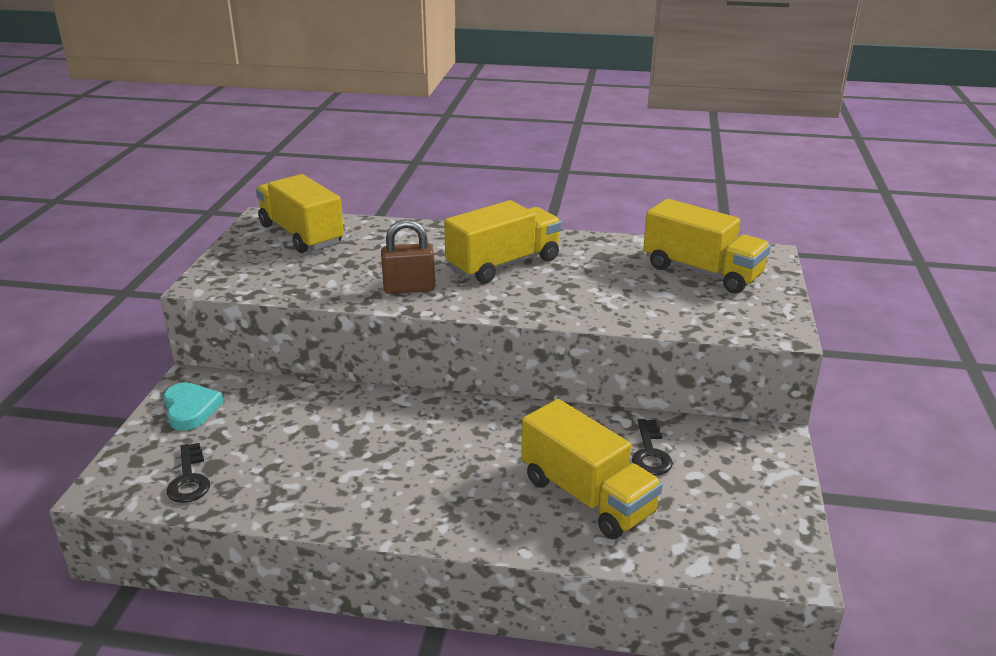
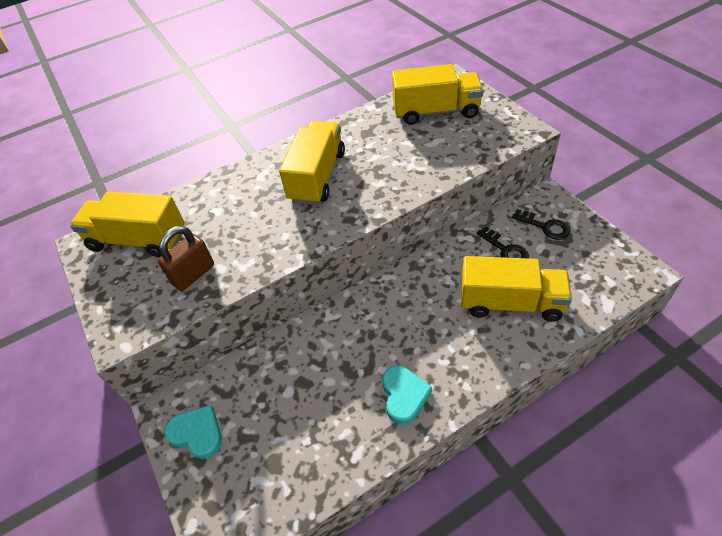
camera: 35 degrees left, 20 degrees up
black key [166,443,210,503] -> black key moved to [512,209,571,240]
brown padlock [381,219,435,294] -> brown padlock moved to [158,226,214,291]
none -> turquoise heart [382,366,432,425]

